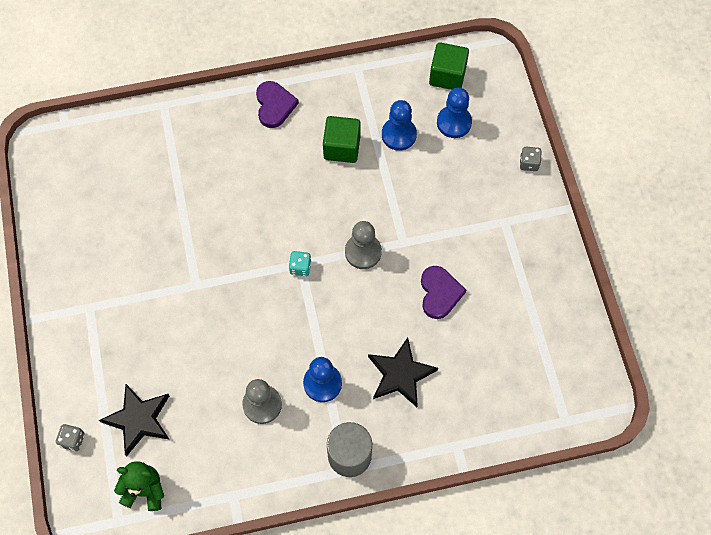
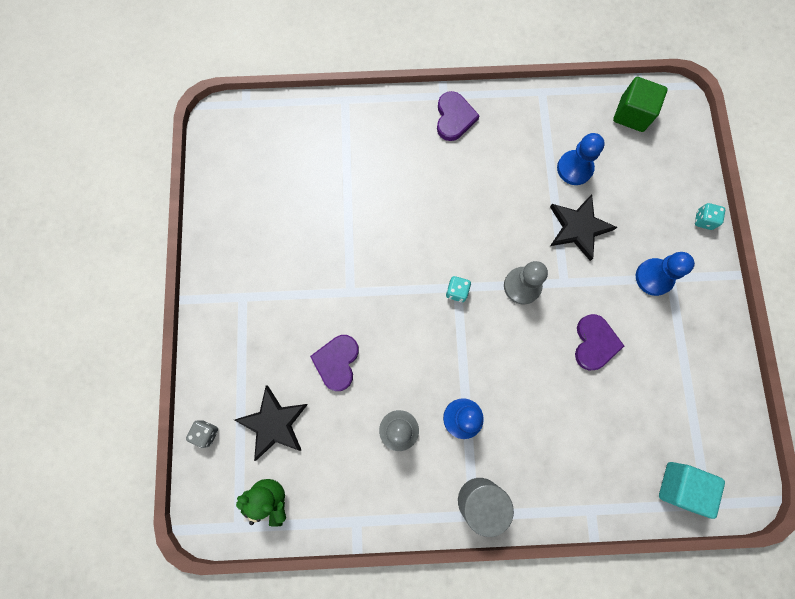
camera: 10 degrees right, 10 degrees up
green cube [323,116,361,163] -> none
black star [368,337,438,407] -> black star moved to [550,194,617,261]
blue pawn [437,88,472,138] -> blue pawn moved to [636,252,695,296]
grey dice [519,147,542,171] -> turquoise dice [695,203,725,230]
none -> purple heart [310,335,359,391]
none -> turquoise cube [659,462,725,519]

